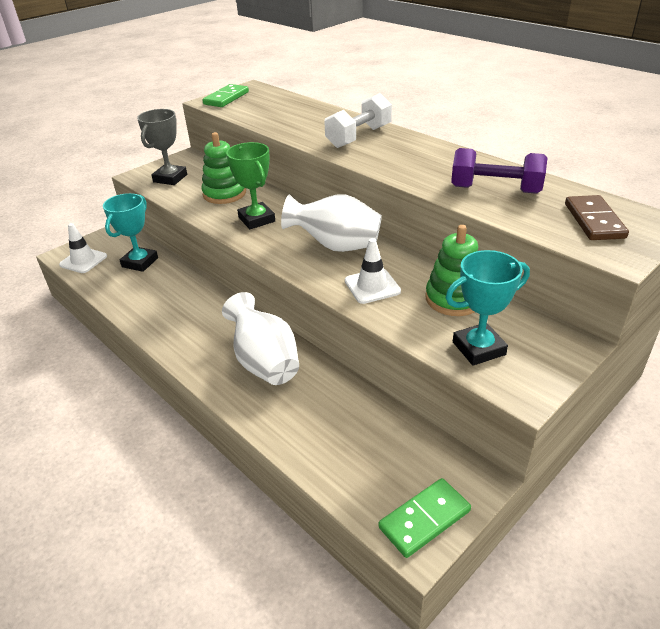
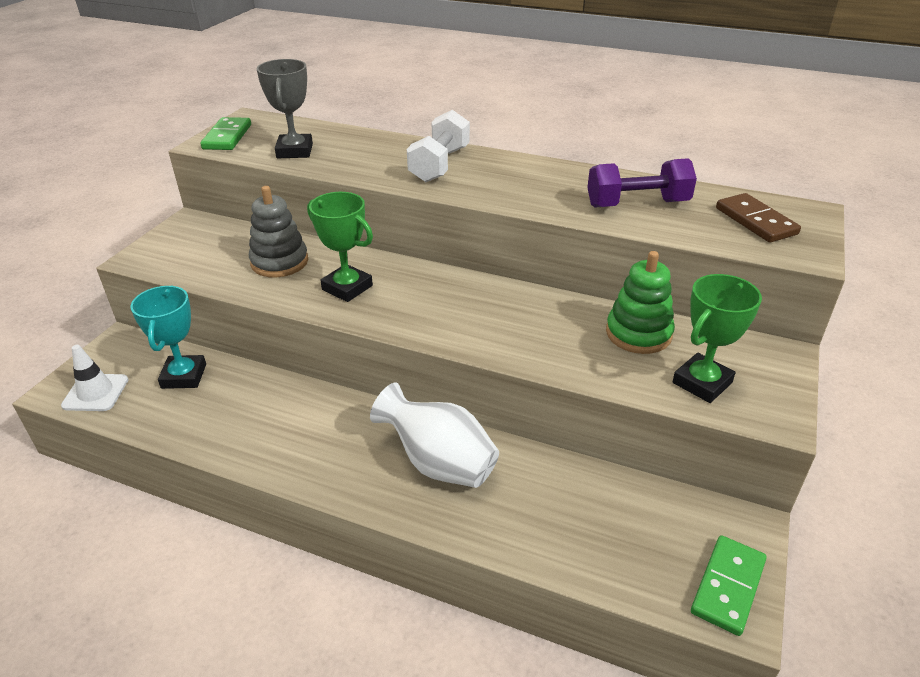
camera: 25 degrees left, 0 degrees up
grey trophy [137,109,187,185] -> grey trophy moved to [257,59,313,158]
green stacking toy [201,132,246,204] -> grey stacking toy [249,186,308,277]
white vase [281,194,382,252] -> none
white traffic cone [345,238,401,304] -> none
turquoise trophy [446,250,530,366] -> green trophy [672,274,762,403]

